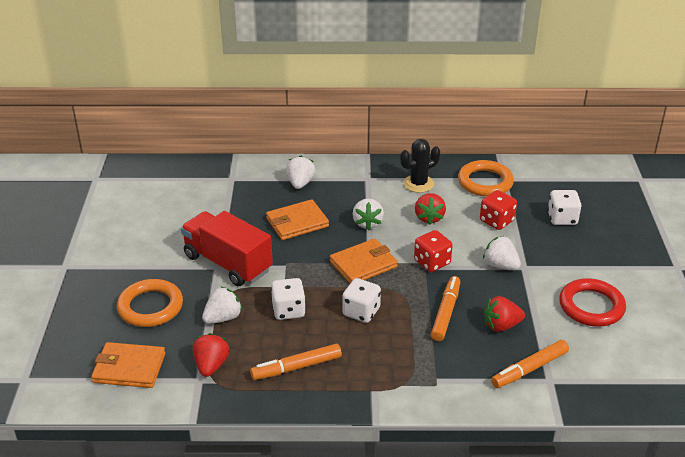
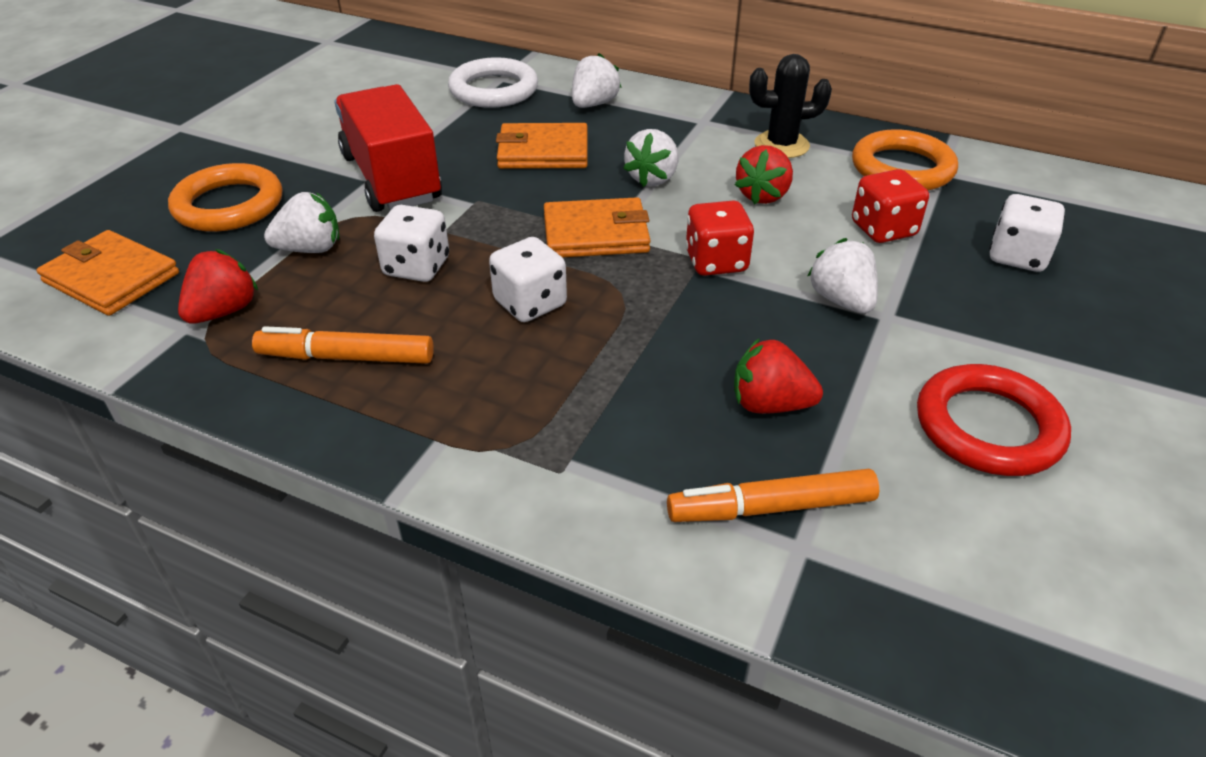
camera: 25 degrees right, 5 degrees up
orange marker [431,276,460,341] -> none
none -> white ring [448,57,538,108]

